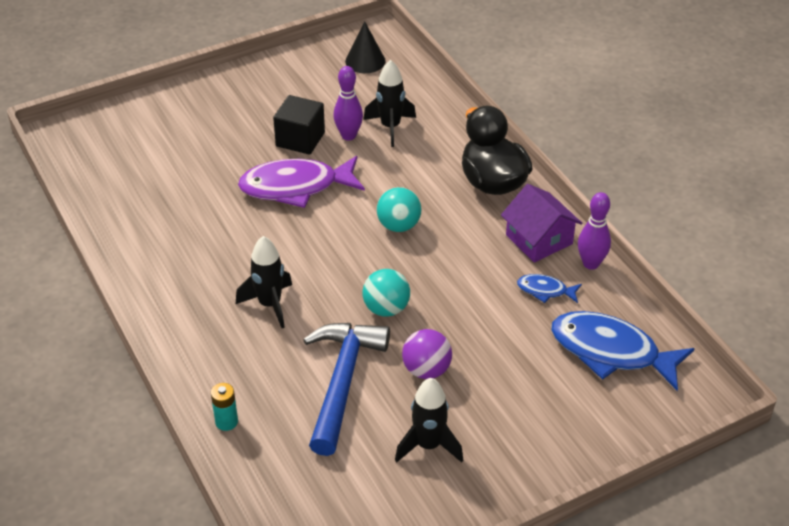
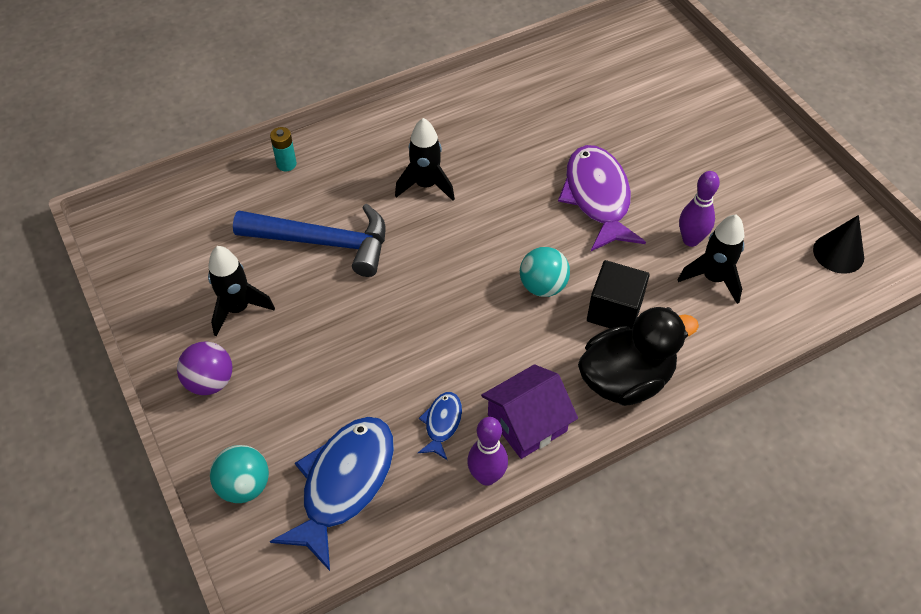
camera: 90 degrees right, 10 degrees up
black cube [273,95,325,155] -> black cube moved to [587,260,650,329]
turquoise ball [362,269,410,317] -> turquoise ball moved to [210,445,269,503]
purple ball [402,329,452,379] -> purple ball moved to [177,341,233,395]

